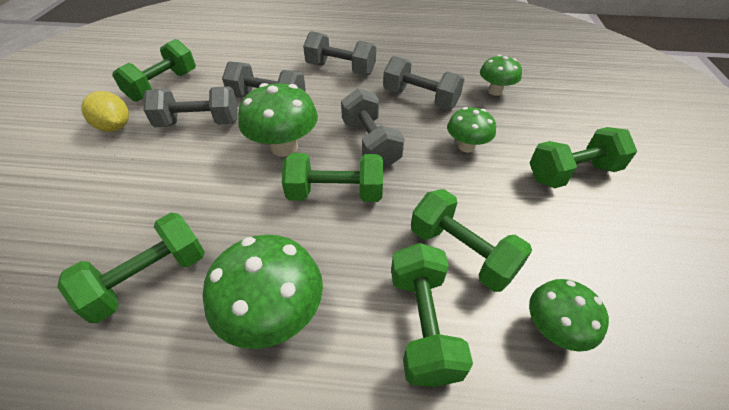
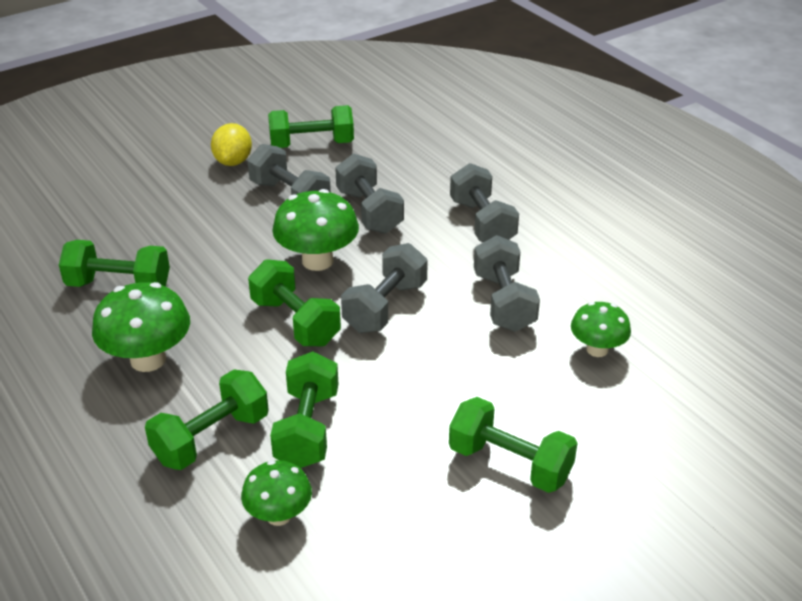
camera: 50 degrees right, 10 degrees down
green mushroom [447,107,496,152] -> none

